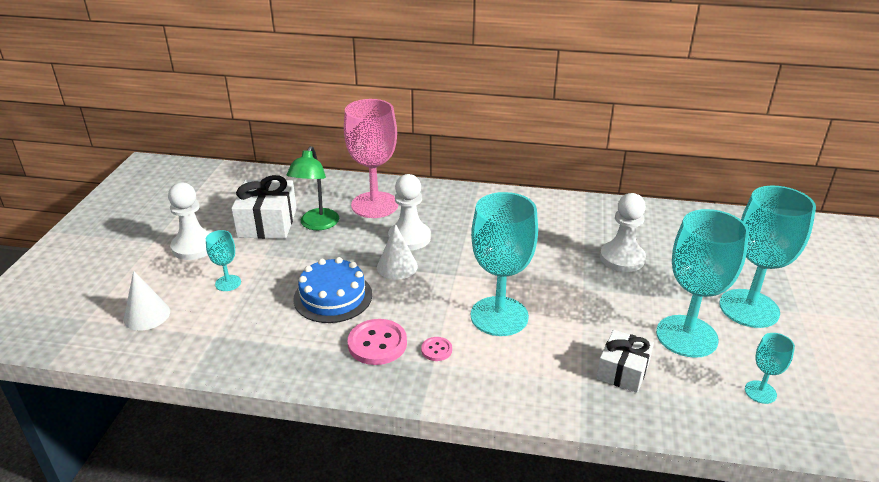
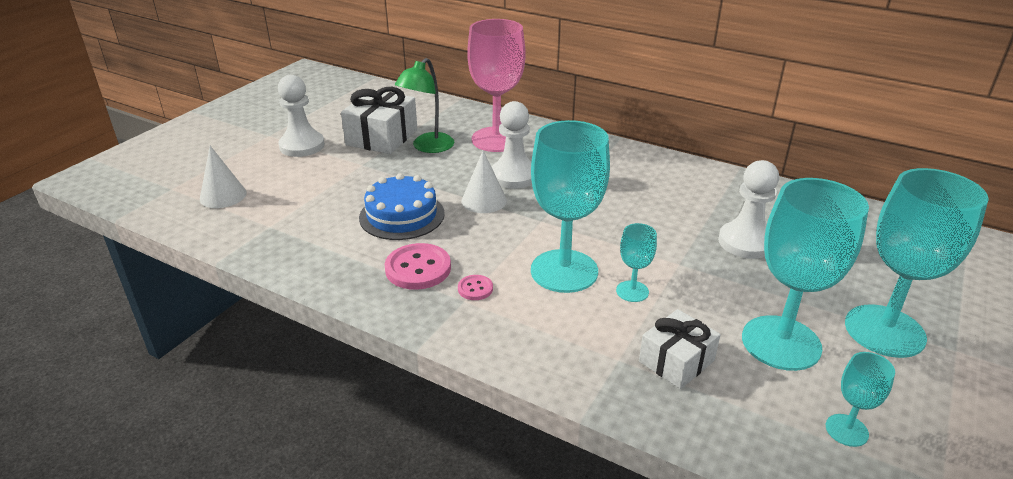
camera: 20 degrees right, 0 degrees up
turquoise goblet [206,230,241,291] -> turquoise goblet moved to [616,223,657,302]

